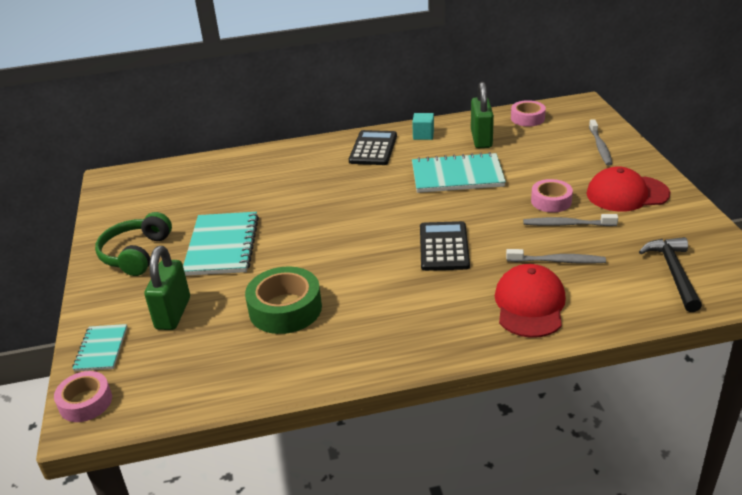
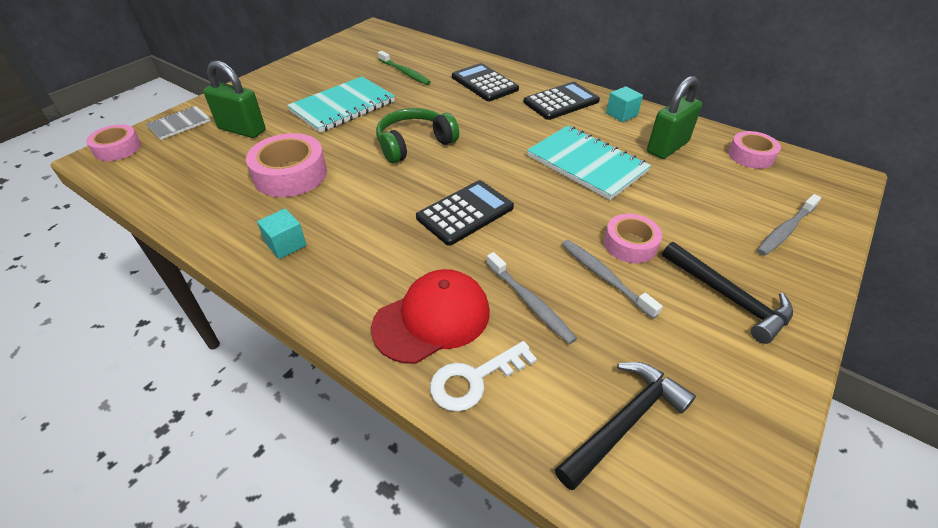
camera: 45 degrees right, 10 degrees up
turquoise notebook [72,324,127,372] -> grey notebook [146,106,211,140]
green headphones [95,212,172,276] -> green headphones moved to [376,108,459,163]
green padlock [144,246,190,330] -> green padlock turned 60 degrees clockwise [203,61,265,138]
green tape [245,267,322,334] -> pink tape [246,133,327,197]
red cap [586,166,670,212] -> black hammer [662,242,793,344]
none -> turquoise cube [257,209,307,259]
none -> green toothbrush [378,51,431,85]
none -> white key [430,341,537,412]
none -> black calculator [452,63,519,101]

